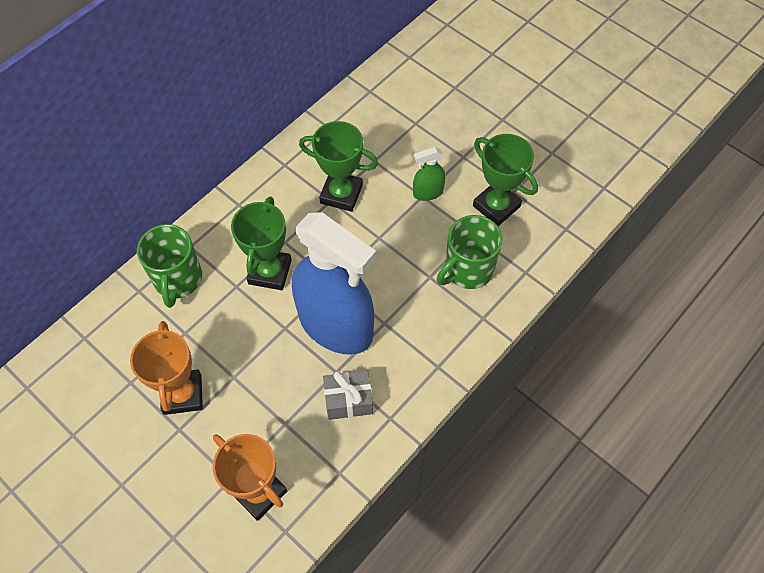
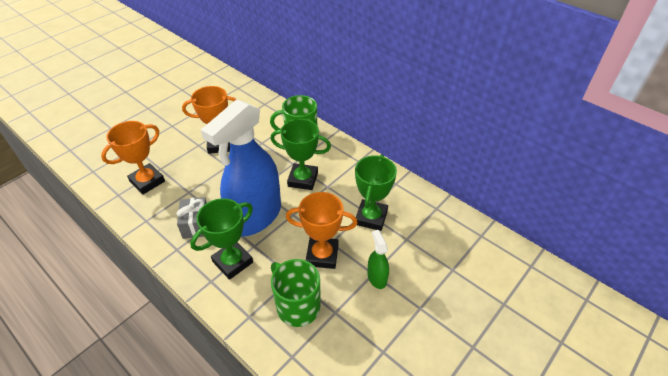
camera: 90 degrees right, 15 degrees down
green trophy [473,134,538,226] -> green trophy moved to [190,198,253,280]
none -> orange trophy [286,192,358,269]

